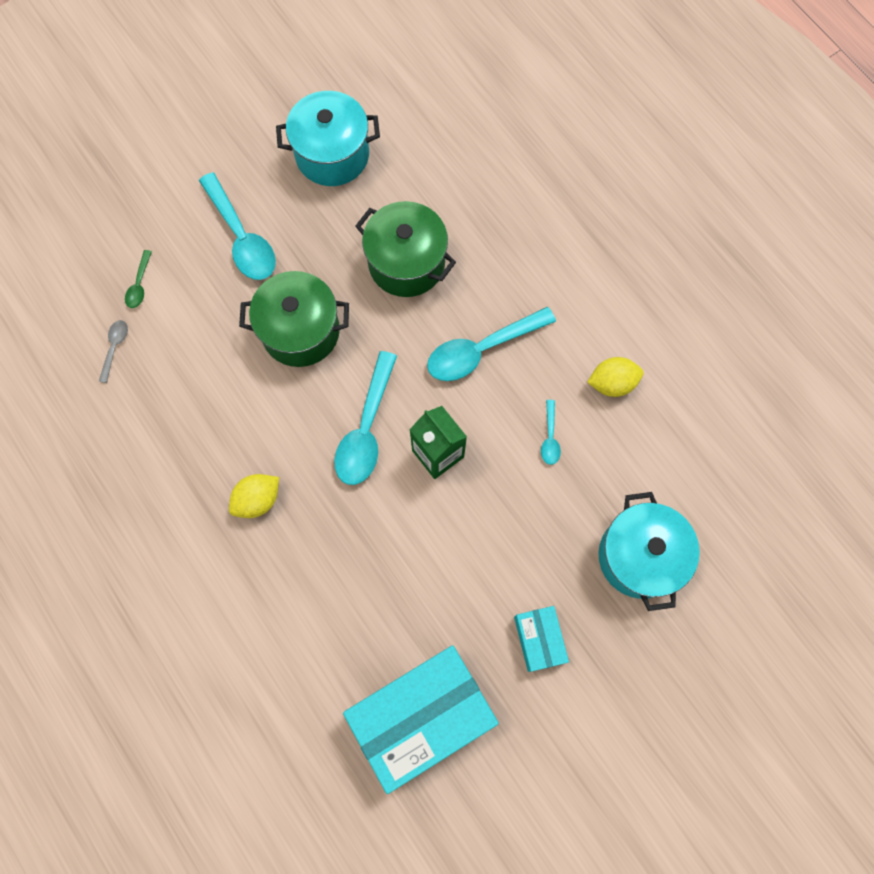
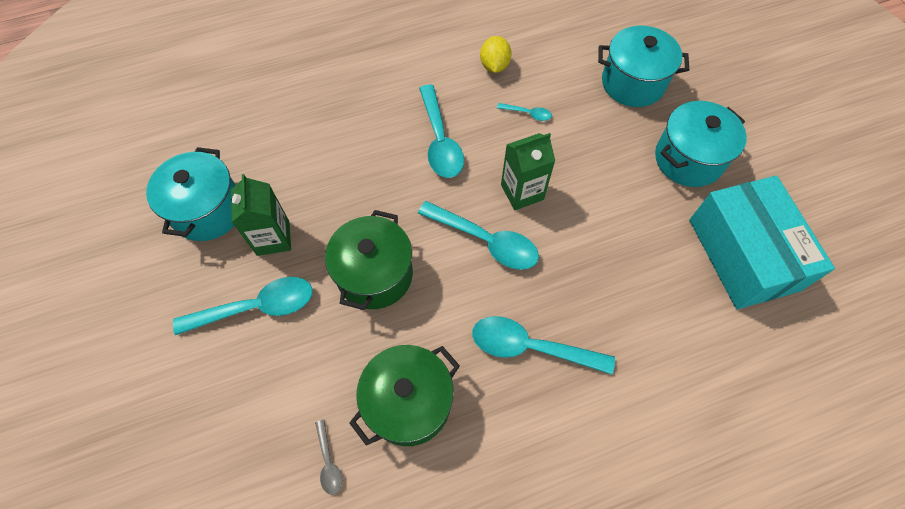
camera: 75 degrees left, 10 degrees down
grey spoon [99,320,128,383] -> grey spoon turned 135 degrees counterclockwise [315,419,342,495]
green spoon [125,250,152,308] -> none
yellow lemon [229,474,279,518] -> turquoise spoon [472,316,615,375]
green pot [355,201,456,297] -> green pot moved to [349,345,460,446]
turquoise box [514,606,569,672] -> turquoise pot [655,101,747,187]
none -> green carton [231,174,291,256]

